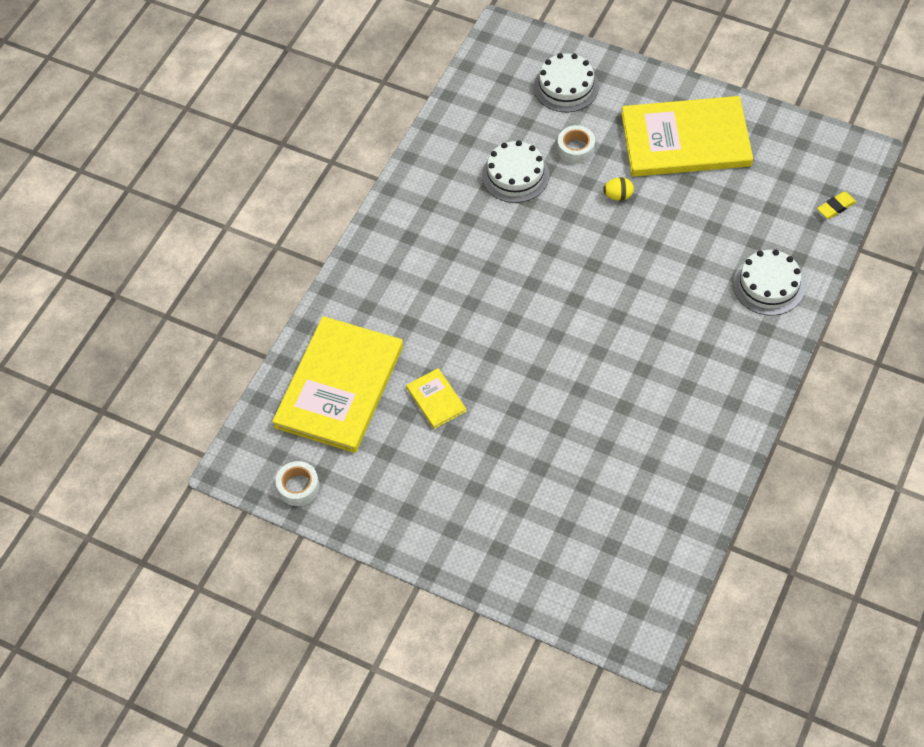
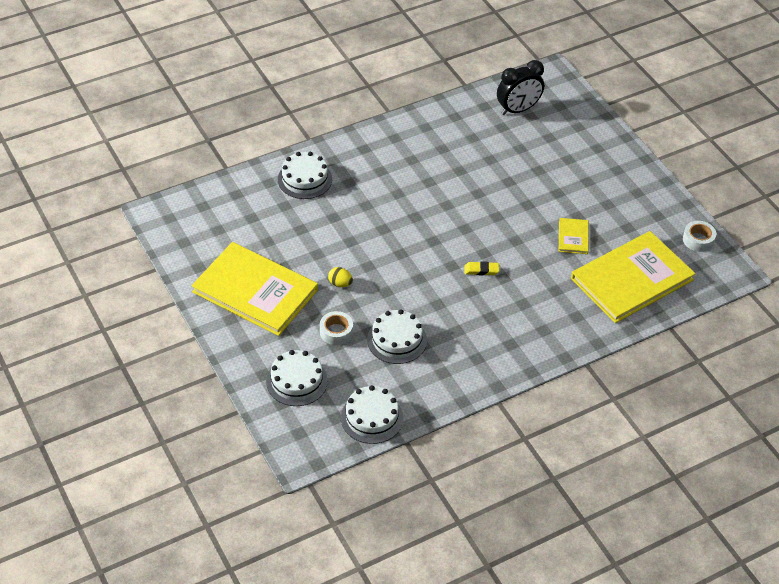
camera: 150 degrees left, 10 degrees down
yellow eraser [817,191,856,219] -> yellow eraser moved to [464,261,499,275]
none -> white cake [341,385,403,444]
none -> black clock [497,60,544,115]

